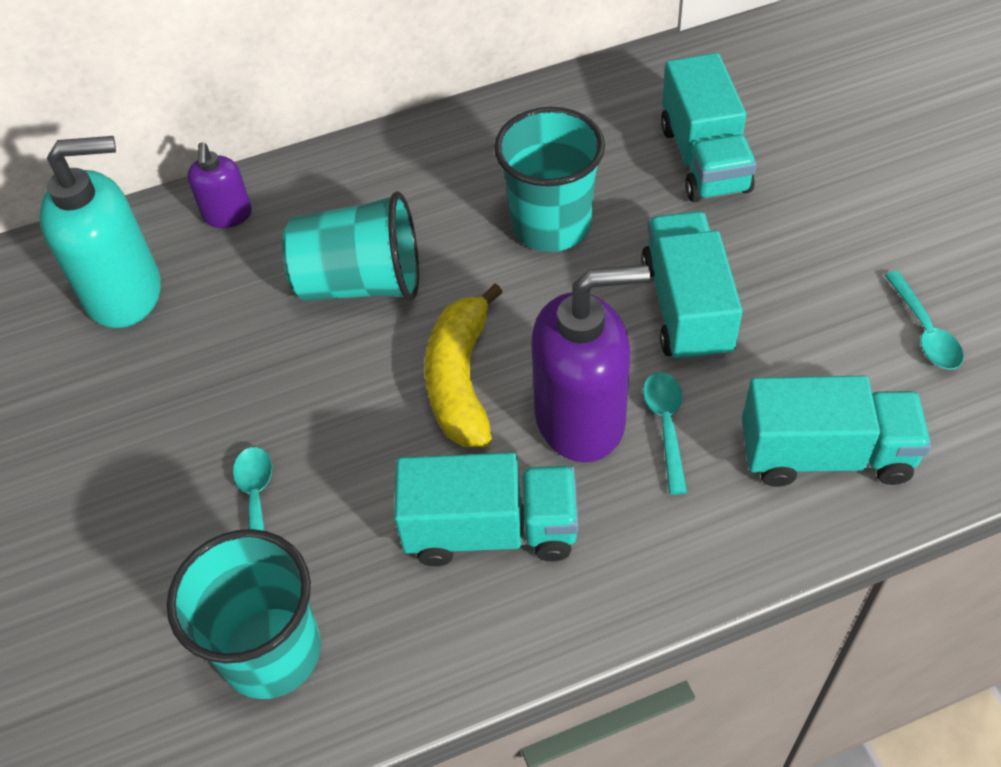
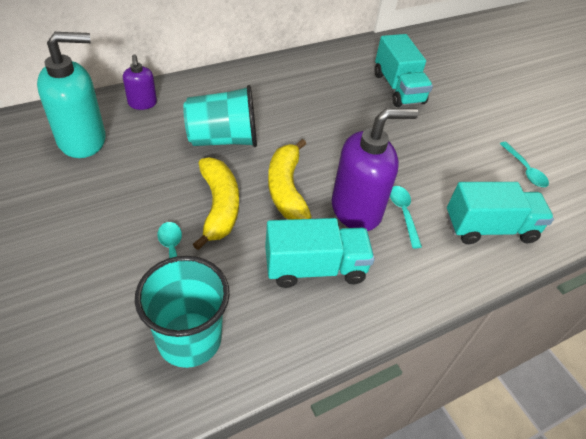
camera: 15 degrees left, 5 degrees down
turquoise cup [494,107,605,252] -> none
turquoise truck [641,211,743,363] -> none
none -> yellow banana [193,157,239,250]

